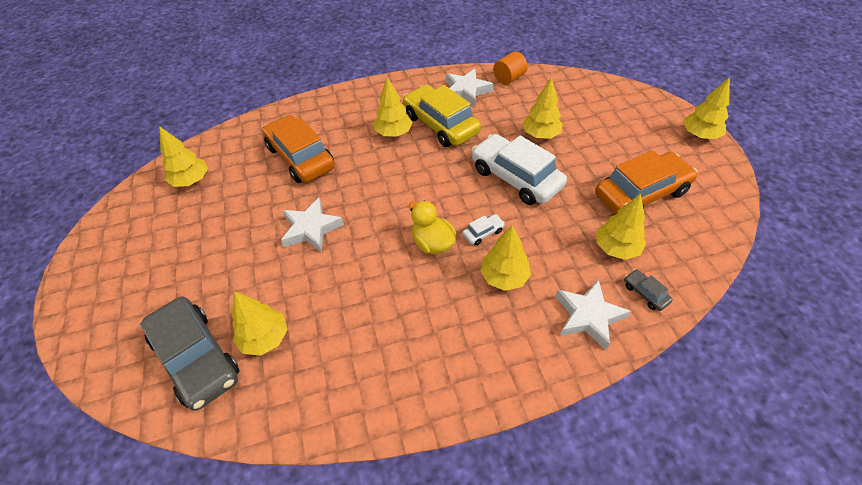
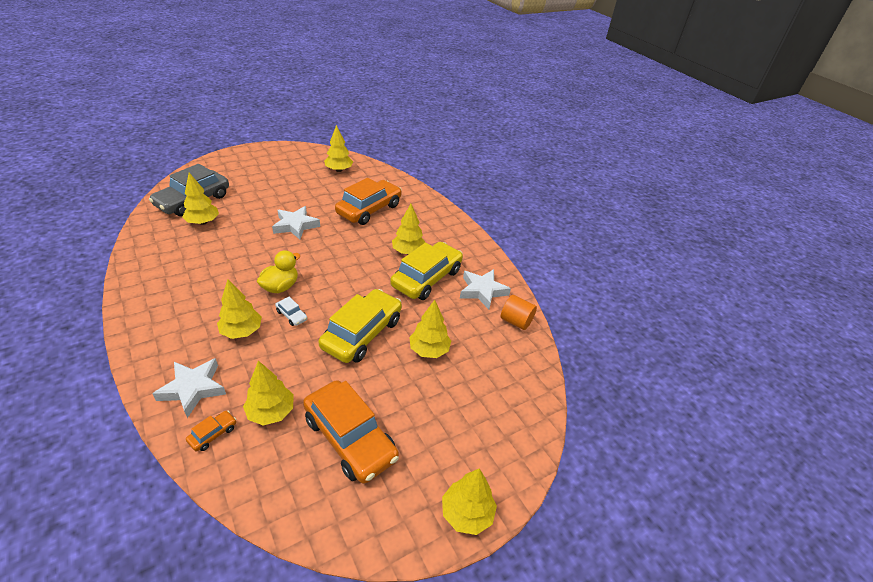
camera: 70 degrees right, 10 degrees down
white car [471,134,567,205] -> yellow car [318,289,402,363]
grey car [624,269,673,311] -> orange car [186,411,236,451]

